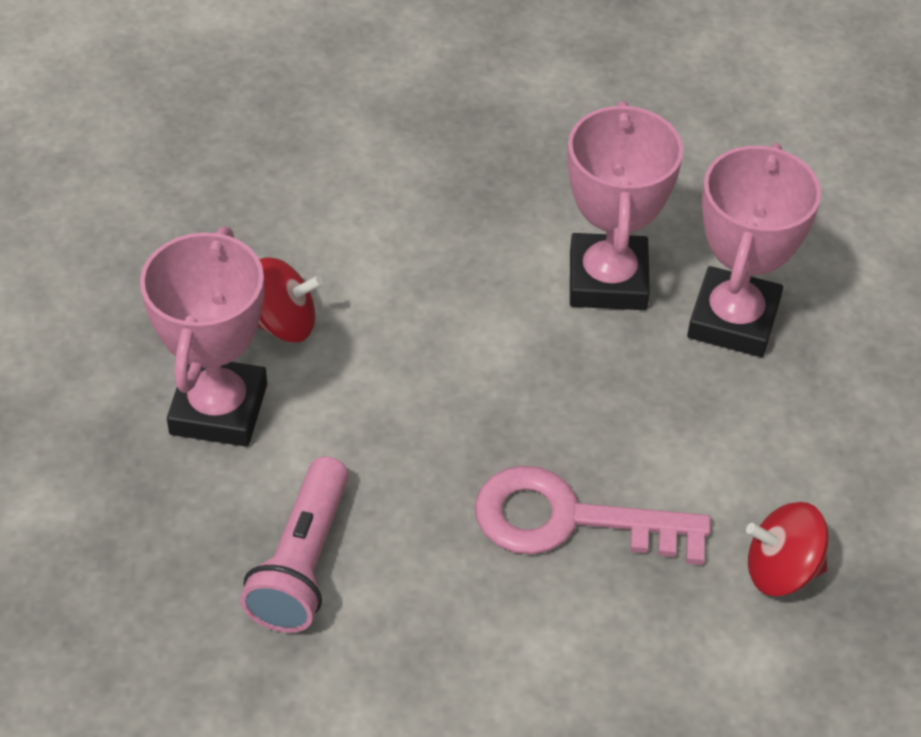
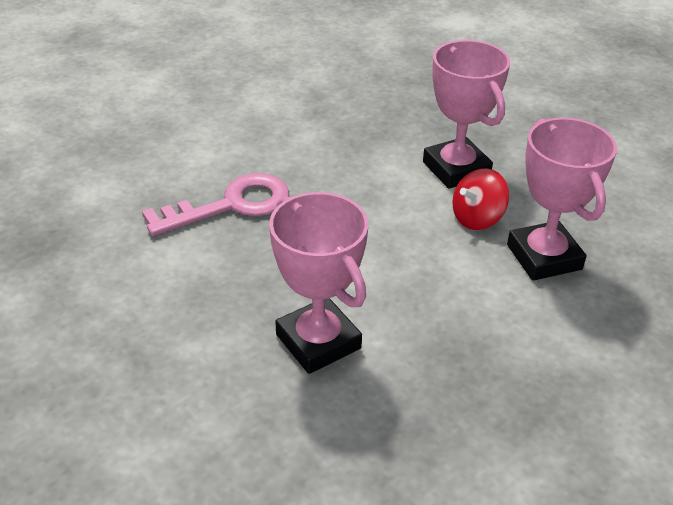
camera: 145 degrees right, 10 degrees down
pink flashlight [240,456,349,633] -> none
pink trophy [687,143,821,357] -> pink trophy moved to [507,118,617,281]
red spinning top [746,502,828,596] -> none

